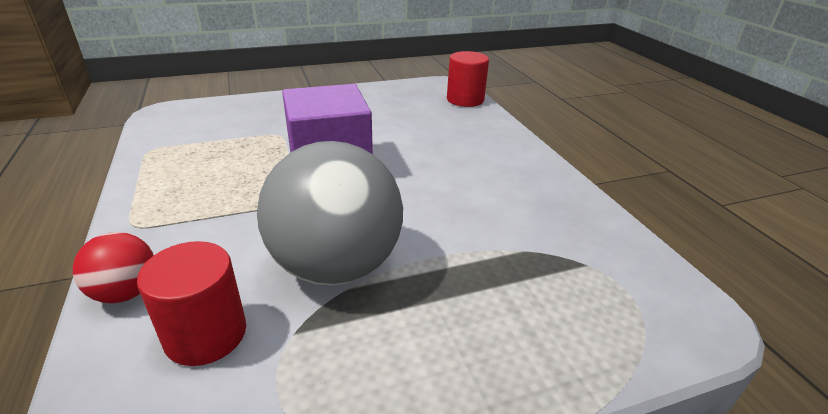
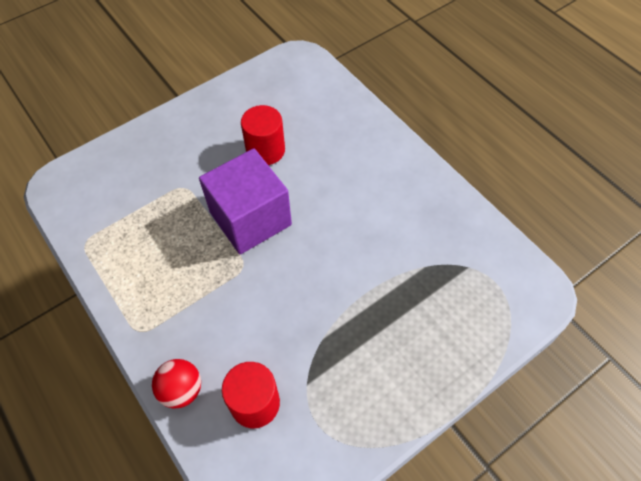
camera: 15 degrees left, 25 degrees up
grey ball [257,141,403,285] -> none
red cylinder [447,51,489,107] -> red cylinder moved to [241,105,285,165]

